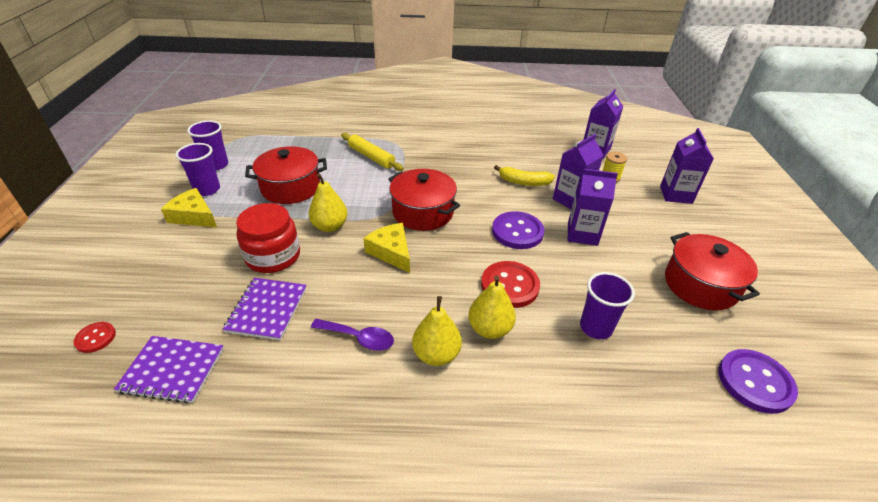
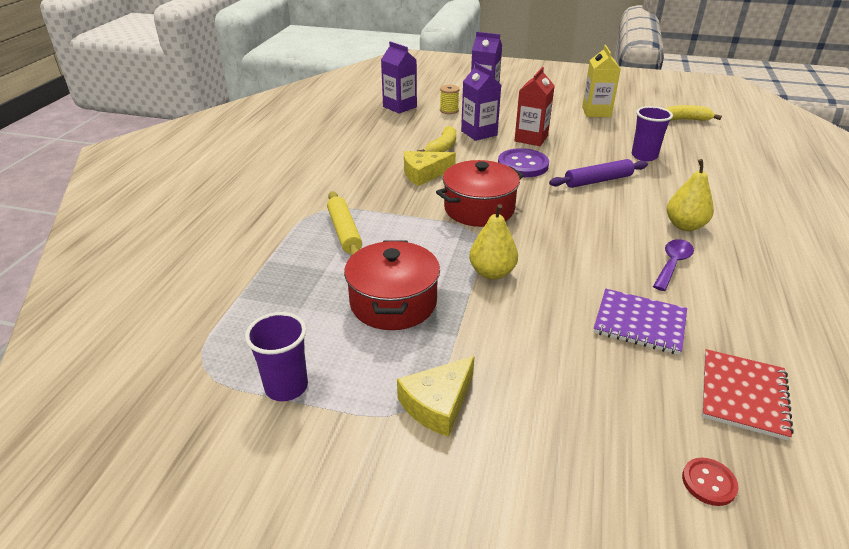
camera: 75 degrees left, 5 degrees down
purple notebook [114,336,224,404] -> red notebook [702,349,794,441]
purple cup [175,143,220,196] -> none
red jar [236,203,300,273] -> none
yellow rolling pin [341,133,404,171] -> yellow rolling pin turned 75 degrees counterclockwise [327,191,362,256]
yellow cheese [363,223,410,273] -> yellow cheese moved to [404,151,456,186]
yellow pear [468,275,516,339] -> none
red button [481,261,540,308] -> purple rolling pin [549,159,648,188]
purple carton [568,169,618,246] -> red carton [515,67,555,146]
red pot [665,232,760,310] -> yellow carton [582,45,621,117]
purple button [718,349,798,414] -> yellow banana [665,105,722,121]

